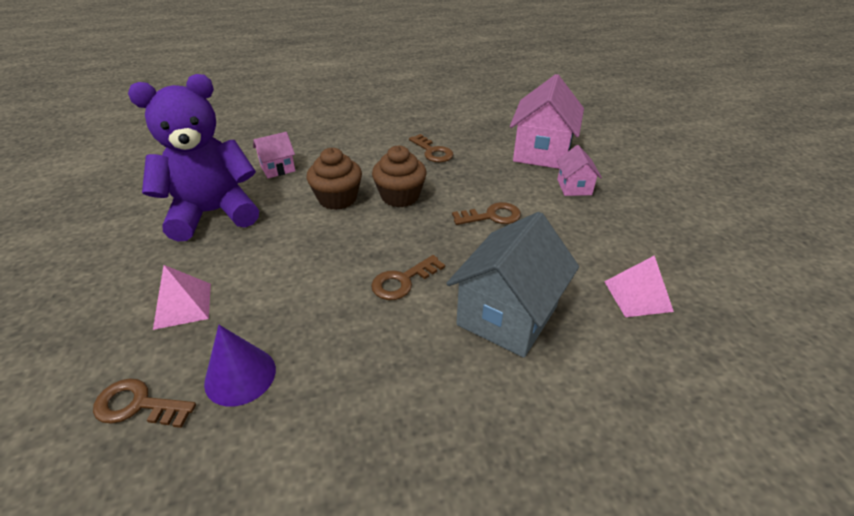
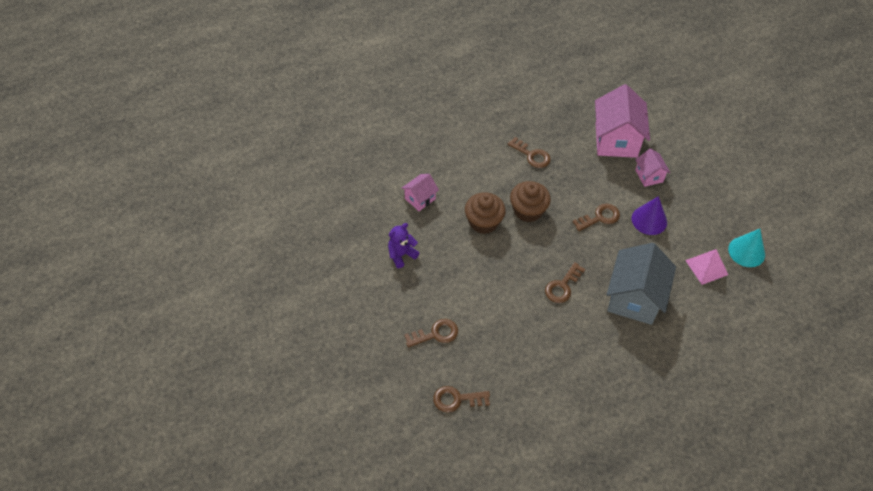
camera: 15 degrees left, 15 degrees up
purple teddy bear [128,74,259,241] -> purple teddy bear [388,223,419,268], size x0.44
pink pyramid [153,265,211,330] -> brown key [404,319,458,347]
purple cone [204,325,276,407] -> purple cone moved to [632,196,667,235]
none -> turquoise cone [728,229,765,267]

